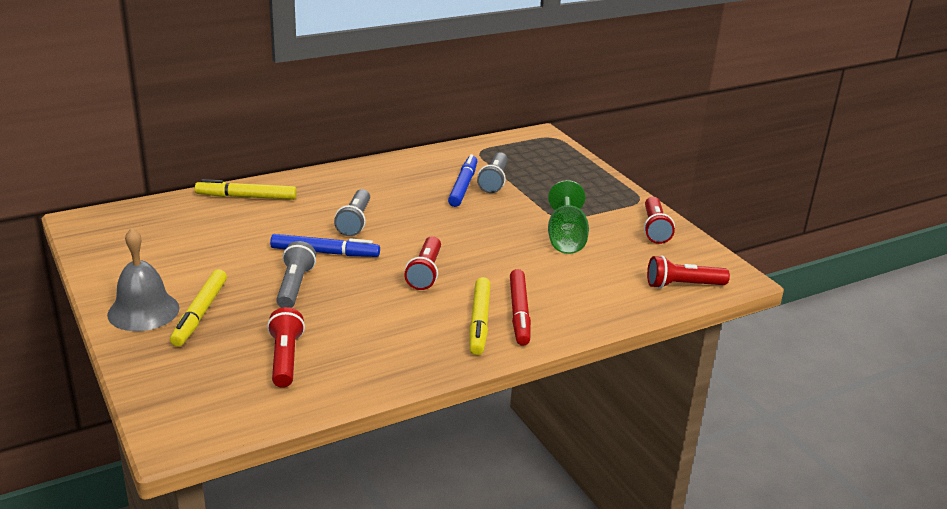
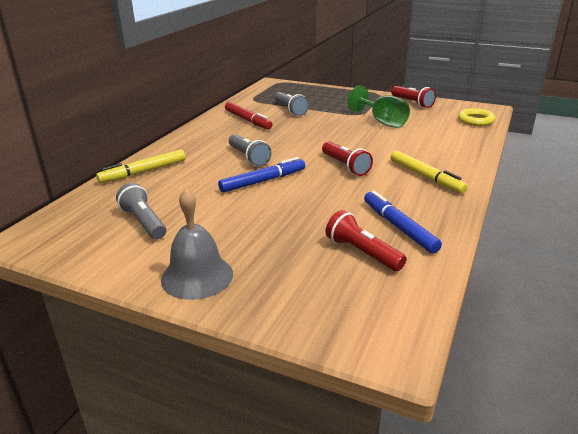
camera: 35 degrees left, 0 degrees up
yellow marker [170,269,227,347] -> none
grey flashlight [276,241,316,308] -> grey flashlight moved to [116,183,166,240]
blue marker [448,154,477,207] -> blue marker moved to [364,191,442,254]
red marker [510,269,531,346] -> red marker moved to [225,102,273,130]
red flashlight [647,256,730,289] -> yellow ring [458,108,496,126]

